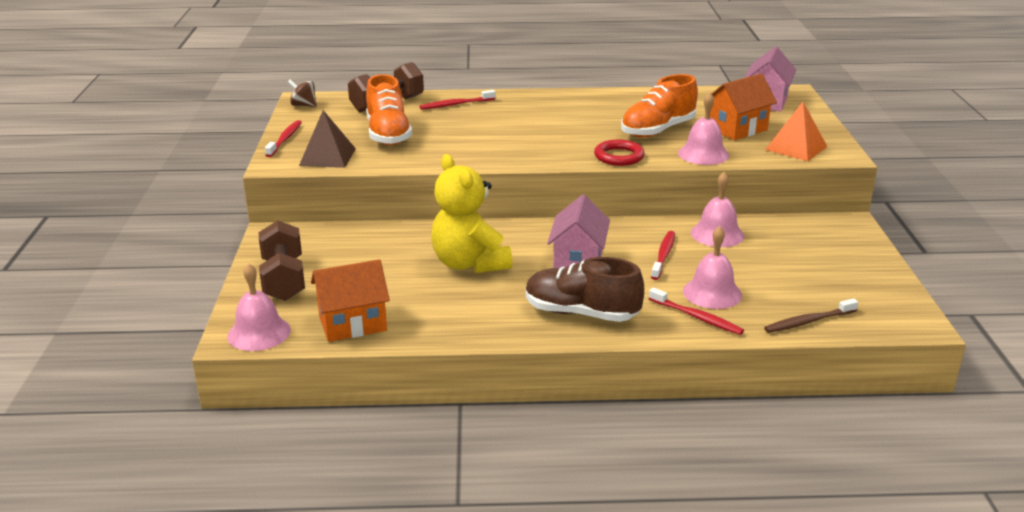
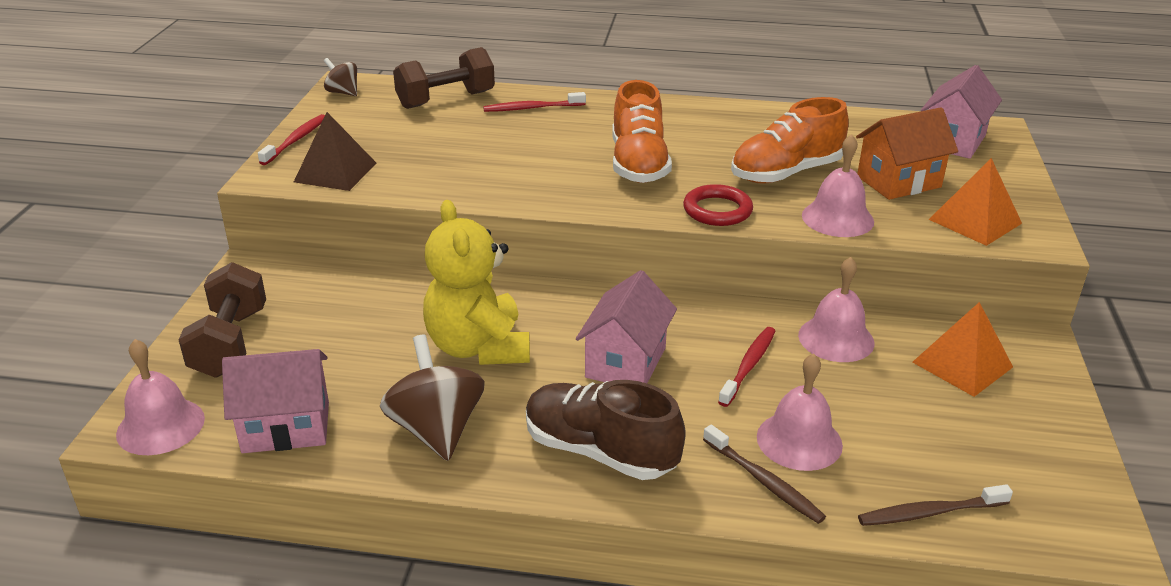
camera: 10 degrees right, 5 degrees up
orange house [311,259,390,342] -> pink house [222,349,329,453]
orange shoe [366,74,413,145] -> orange shoe moved to [612,80,672,183]
red toothbrush [649,288,744,335] -> brown toothbrush [703,425,826,524]
none -> brown spinning top [380,335,485,461]
none -> orange pyramid [912,302,1013,397]

